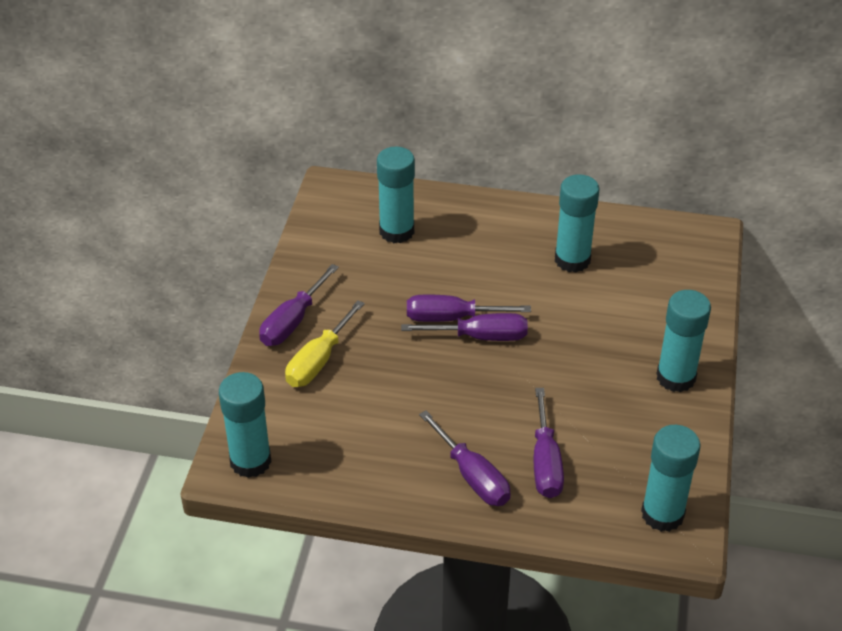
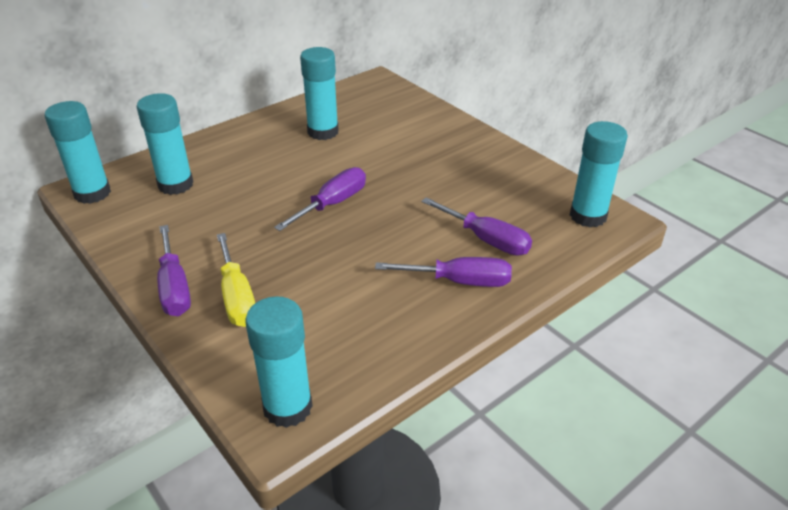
camera: 50 degrees left, 5 degrees down
purple screwdriver [407,295,531,322] -> none
turquoise glue stick [657,290,711,392] -> turquoise glue stick moved to [45,101,111,204]

